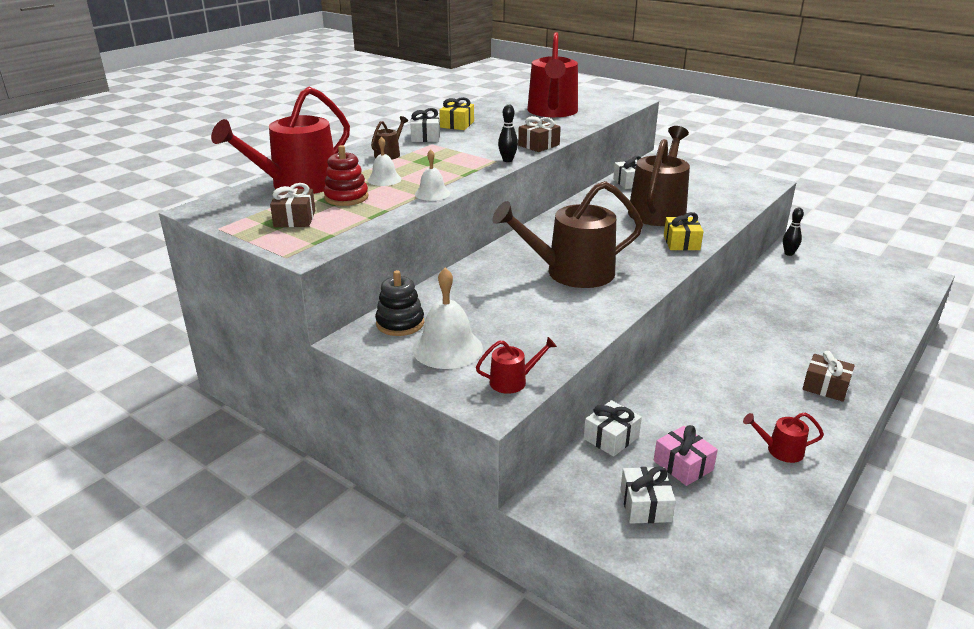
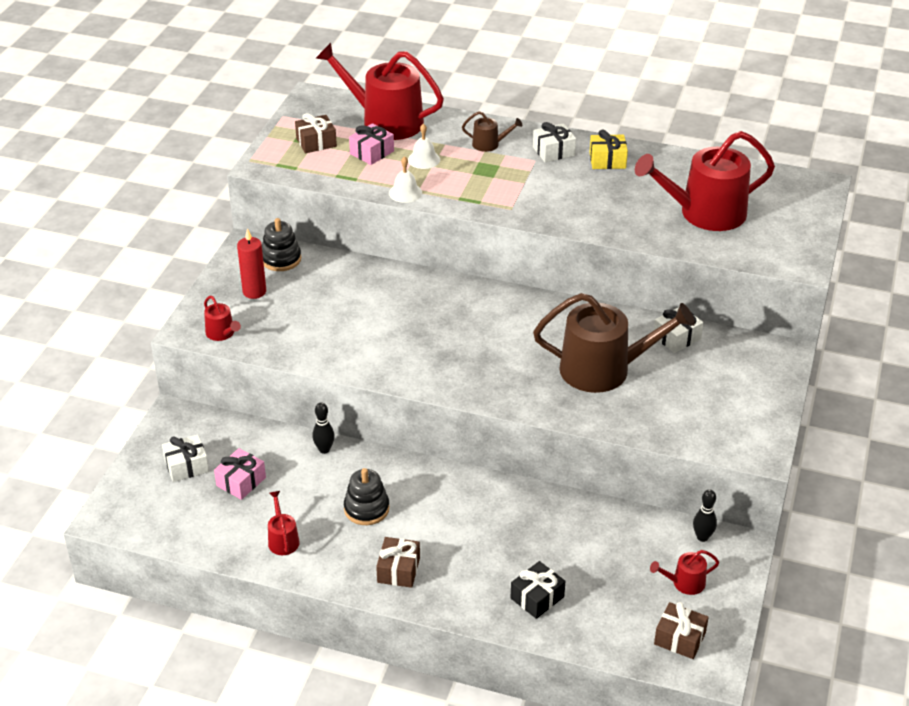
camera: 70 degrees right, 10 degrees up
red stacking toy [323,145,368,206] -> pink gift [349,123,394,165]
white bell [412,268,483,369] -> red candle [237,228,266,299]
brown watering can [492,181,643,288] -> none
black bowling pin [498,104,518,162] -> black bowling pin moved to [312,402,335,454]
brown gift [518,116,561,152] -> brown gift moved to [654,602,709,659]
white gift [584,400,642,457] -> none
yellow gift [664,212,704,250] -> none
none -> black stacking toy [344,468,389,525]
none -> black gift [511,561,565,619]
none -> red watering can [650,550,719,595]

